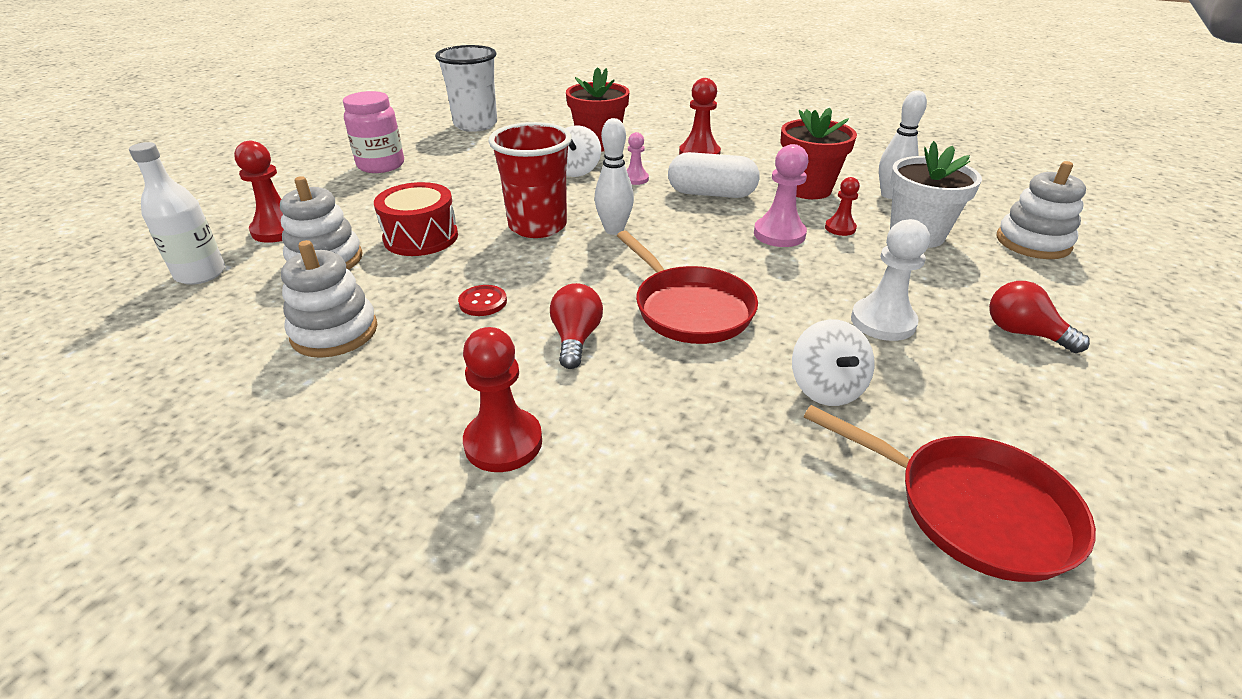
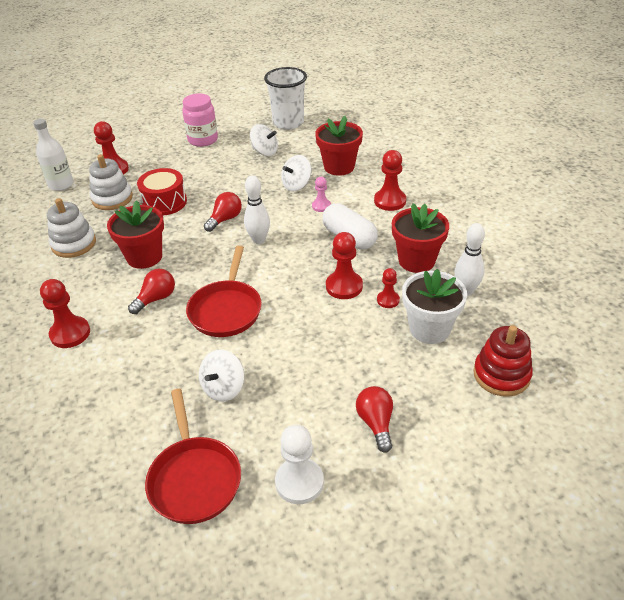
camera: 40 degrees right, 5 degrees up
red button [458,285,507,316] -> red flower pot [107,200,164,269]
red cup [488,122,572,238] -> red light bulb [204,192,242,232]
pink pawn [754,144,808,247] -> red pawn [326,232,363,299]
white pawn [851,219,930,341] -> white pawn moved to [275,425,324,504]
white stacking toy [997,161,1086,259] -> red stacking toy [473,325,533,397]
none -> white spinning top [250,124,278,156]

